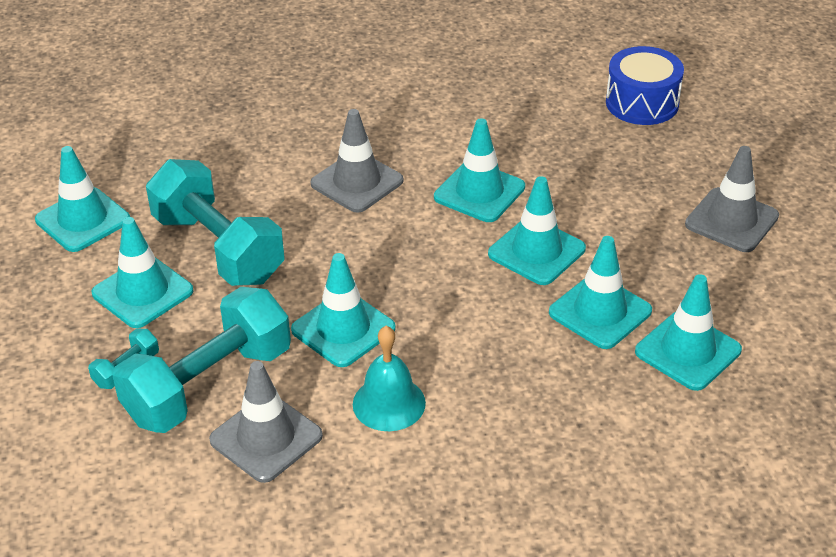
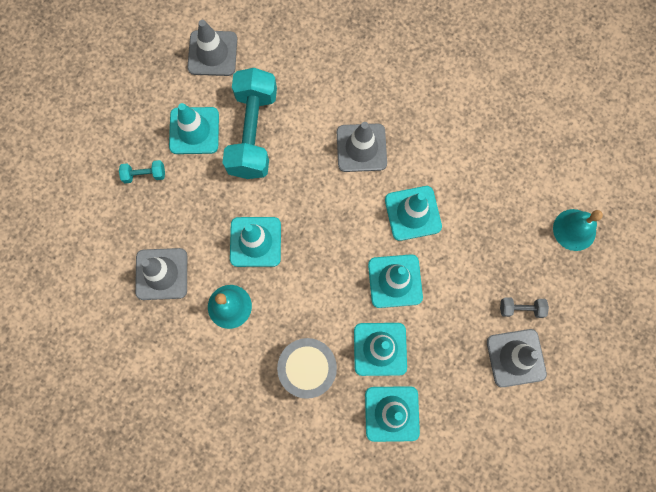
camera: 45 degrees right, 35 degrees up
turquoise traffic cone [35,146,130,252] -> grey traffic cone [187,20,237,76]
turquoise dumbbell [112,287,291,433] -> none
blue drum [606,46,684,125] -> turquoise bell [553,209,603,251]
none -> grey drum [277,338,337,399]
none -> grey dumbbell [500,297,549,318]

